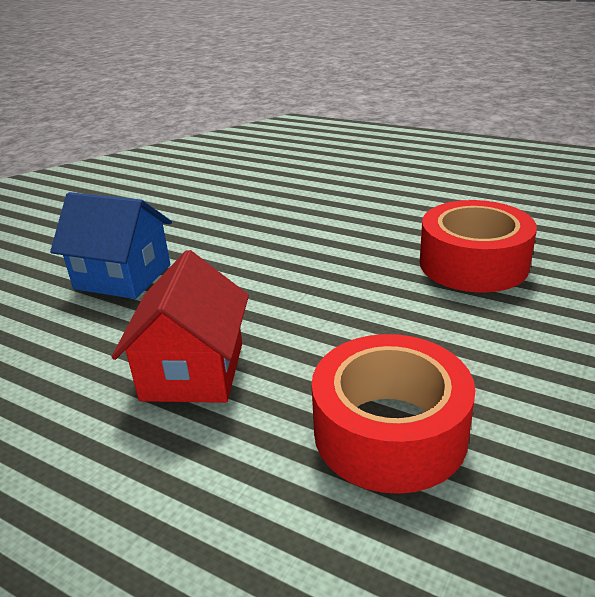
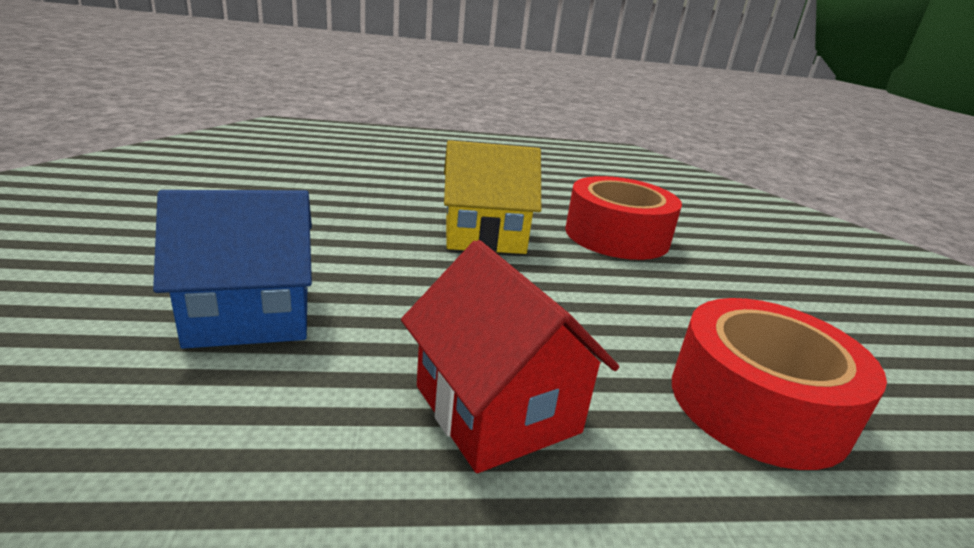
camera: 40 degrees left, 5 degrees down
none -> yellow house [444,140,541,254]

